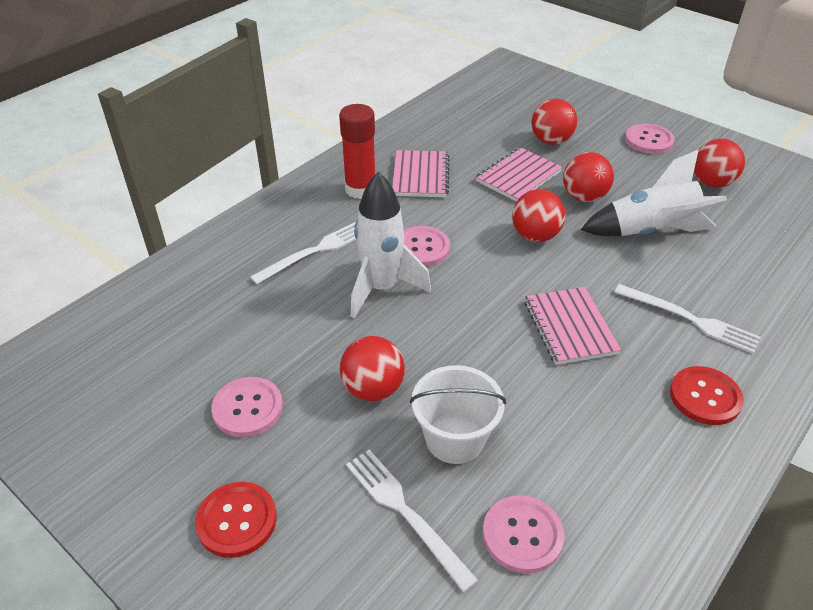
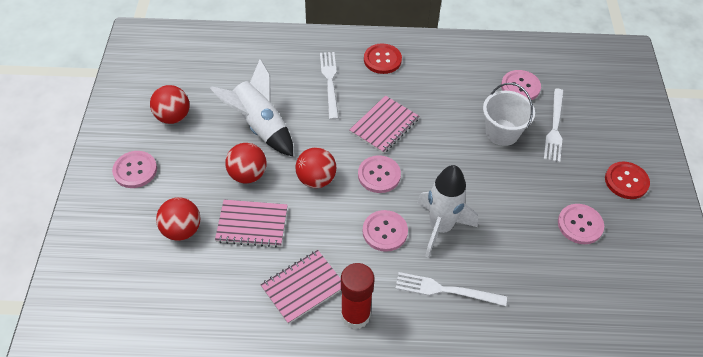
camera: 130 degrees left, 10 degrees up
red ball [340,336,405,401] -> none
none -> pink button [358,155,401,193]

